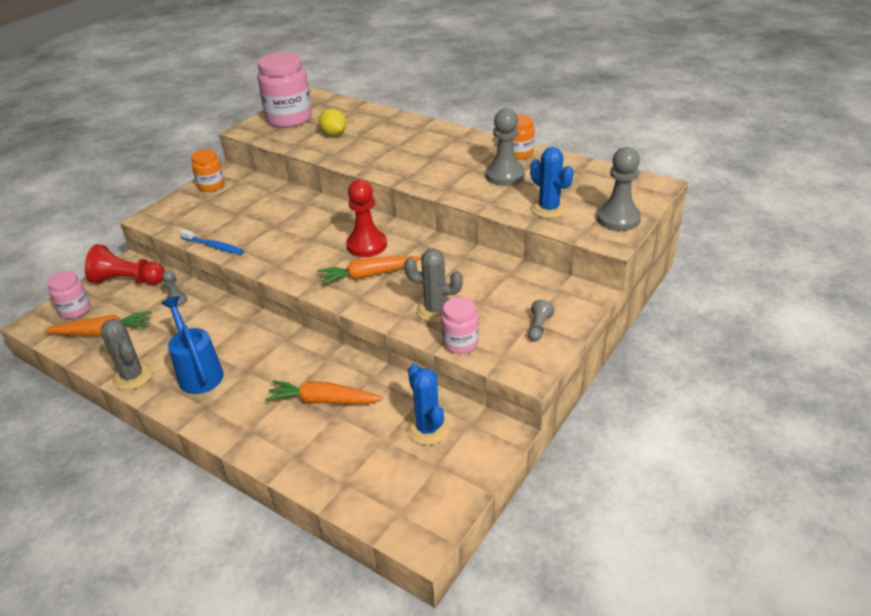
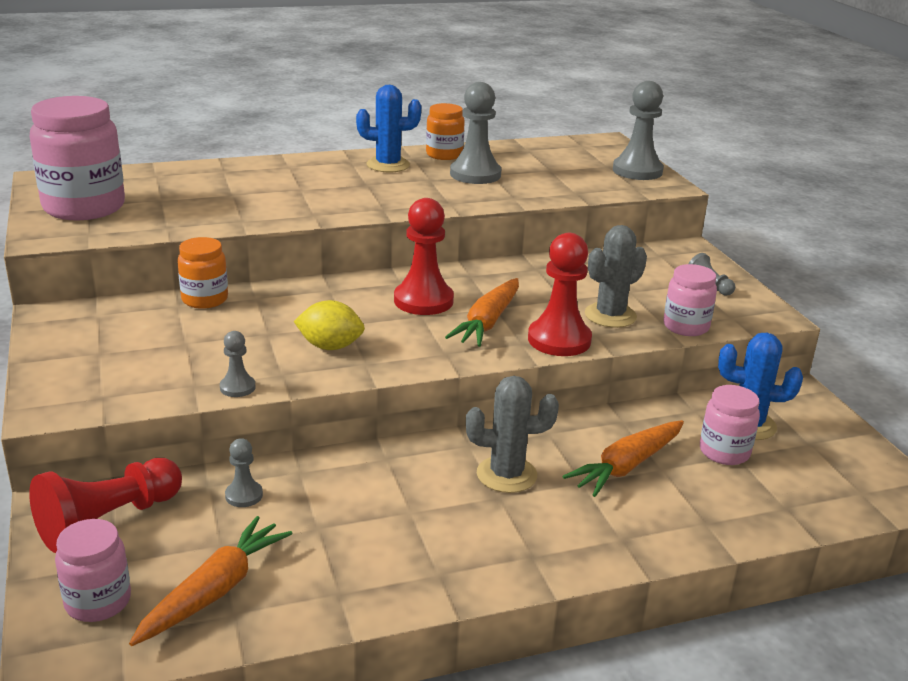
camera: 55 degrees left, 10 degrees down
grey cactus [101,319,152,390] -> grey cactus moved to [466,376,559,493]
blue watering can [161,296,224,394] -> none
blue toothbrush [180,229,244,255] -> grey pawn [220,331,256,397]
orange jar [191,149,225,192] -> orange jar moved to [177,237,228,309]
yellow lemon [319,108,347,136] -> yellow lemon moved to [294,300,365,350]
blue cactus [530,147,574,218] -> blue cactus moved to [356,85,421,172]
none -> red pawn [528,233,592,356]
none -> pink jar [700,385,760,465]

